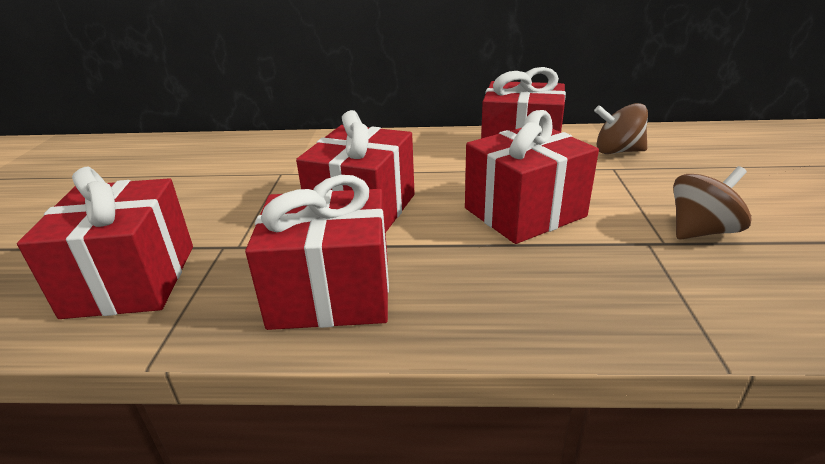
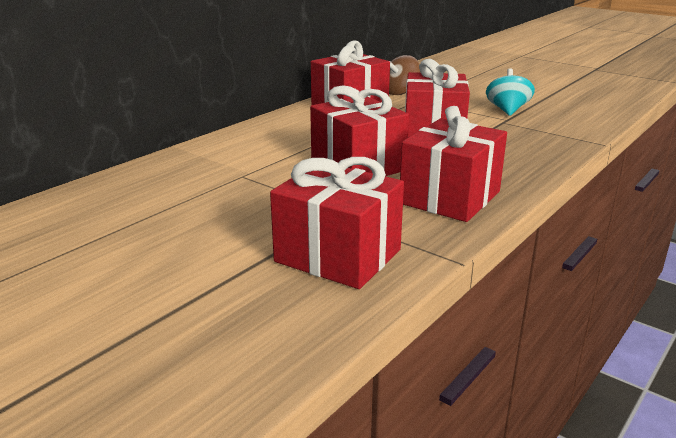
camera: 55 degrees left, 5 degrees down
brown spinning top [673,166,751,240] -> turquoise spinning top [486,68,535,116]

